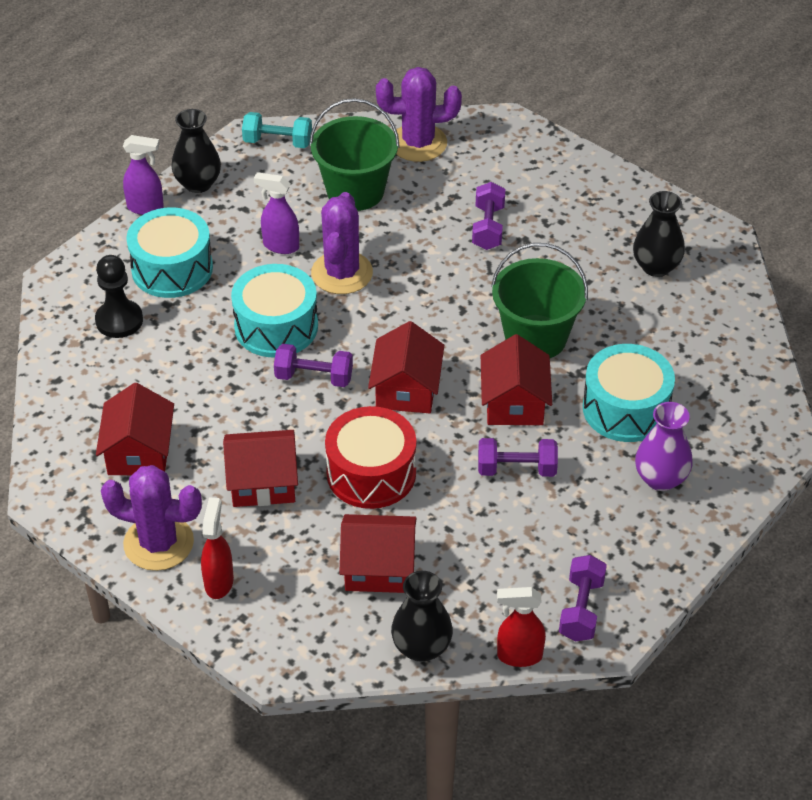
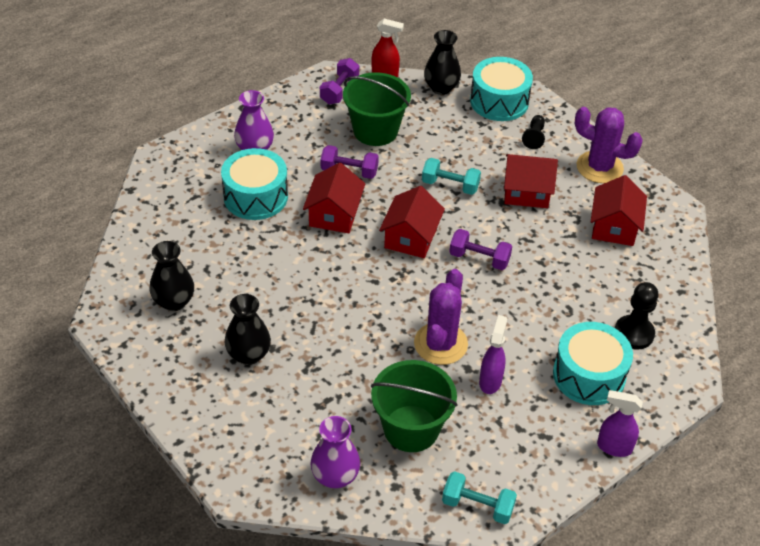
camera: 170 degrees left, 0 degrees up
black vase [171,109,221,193] -> black vase moved to [225,294,271,365]
red spray bottle [201,497,234,599] -> none
turquoise drum [231,264,318,357] -> turquoise drum moved to [470,57,533,121]
purple spray bottle [254,172,299,254] -> purple spray bottle turned 105 degrees counterclockwise [479,315,507,394]
red drum [325,406,416,509] -> turquoise dumbbell [422,158,481,195]
red house [339,514,417,593] -> none
purple cactus [376,67,462,162] -> purple vase [310,416,360,488]
purple dumbbell [472,182,506,250] -> none
green bucket [491,243,588,358] -> green bucket moved to [343,72,411,146]
none -> black pawn [522,115,545,149]

